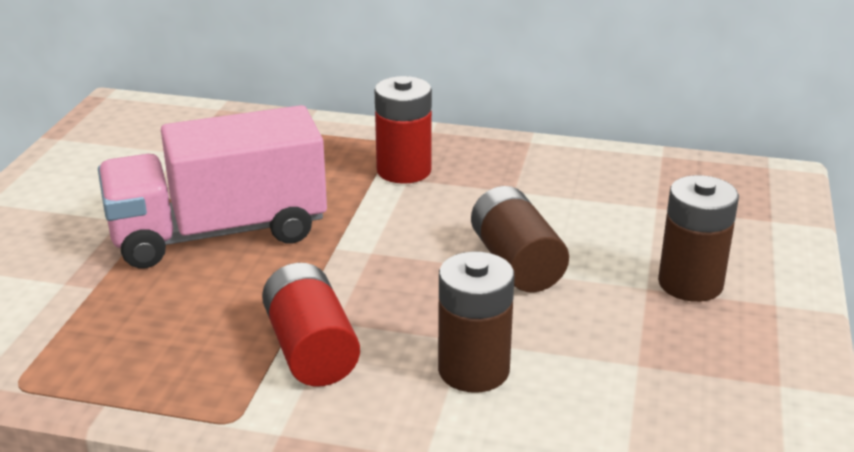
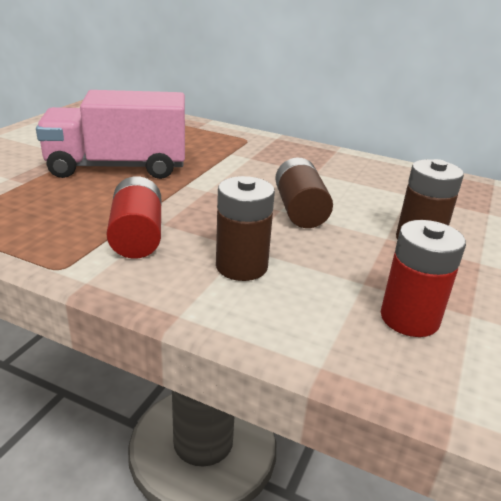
camera: 10 degrees right, 0 degrees up
red battery [374,76,432,184] -> red battery moved to [381,220,466,337]

